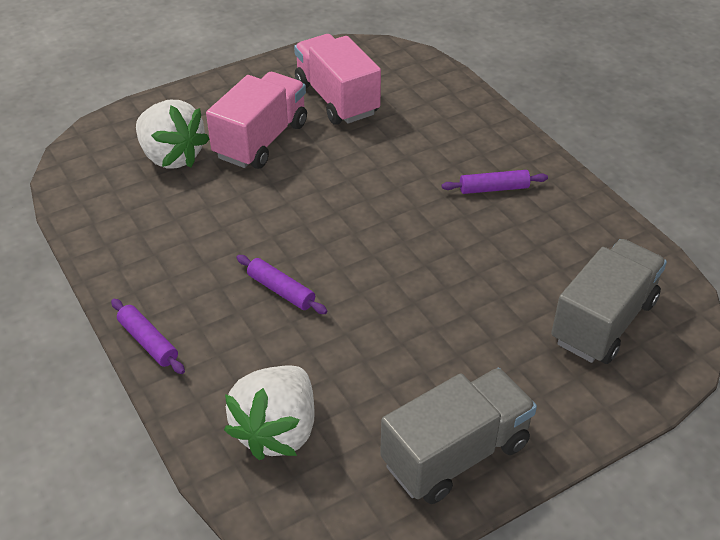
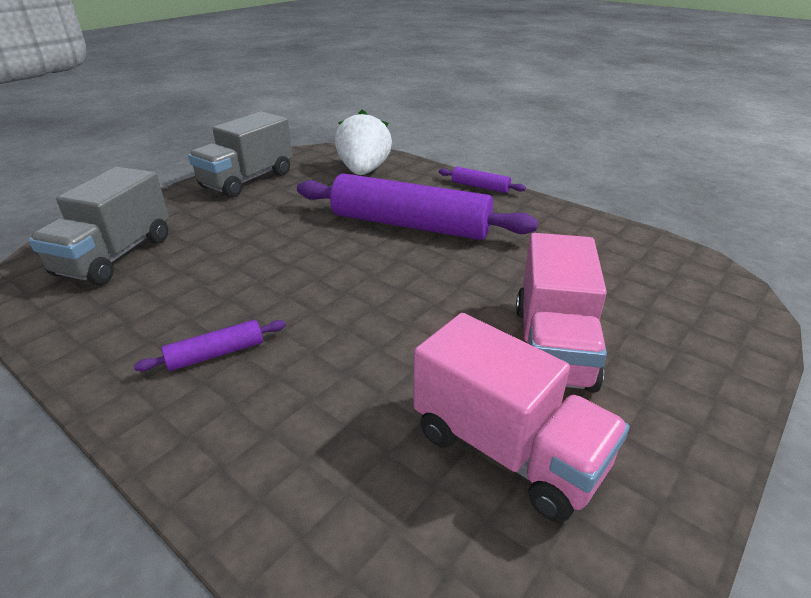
camera: 160 degrees right, 10 degrees down
white strawberry [136,100,210,169] -> none
purple rolling pin [236,255,327,314] -> purple rolling pin [297,173,538,240], size x2.37

